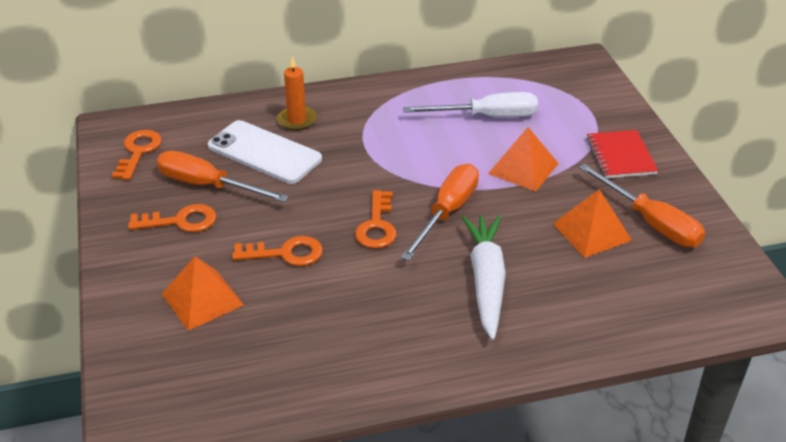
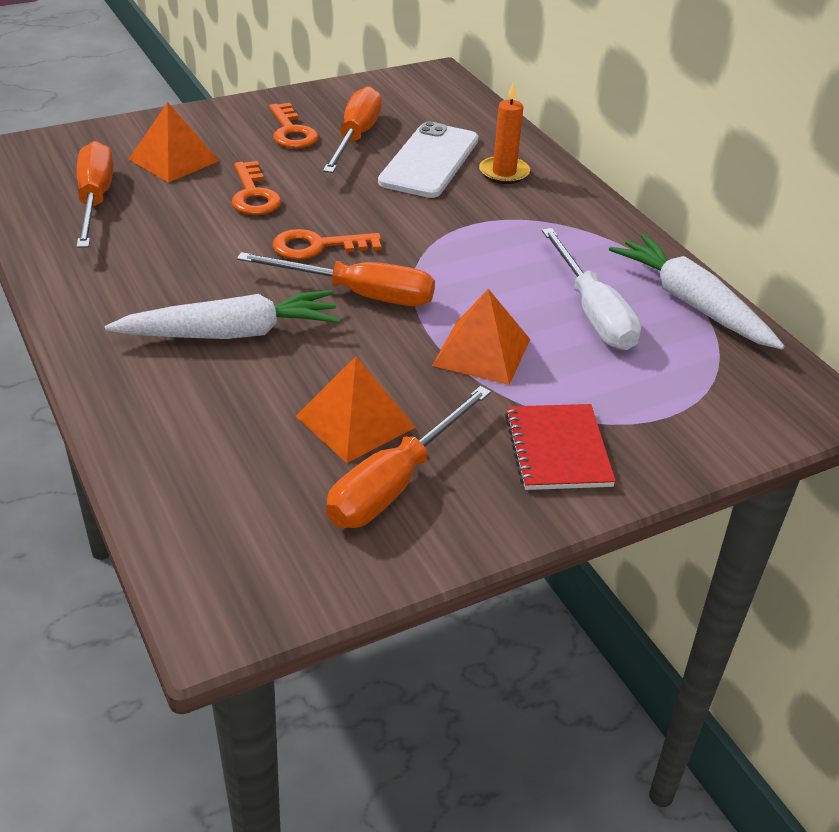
camera: 75 degrees right, 0 degrees up
orange key [111,130,162,180] -> none
red notebook [586,130,658,178] -> red notebook turned 75 degrees counterclockwise [505,404,616,490]
none -> orange screwdriver [76,141,114,248]
none -> white carrot [609,234,785,349]

